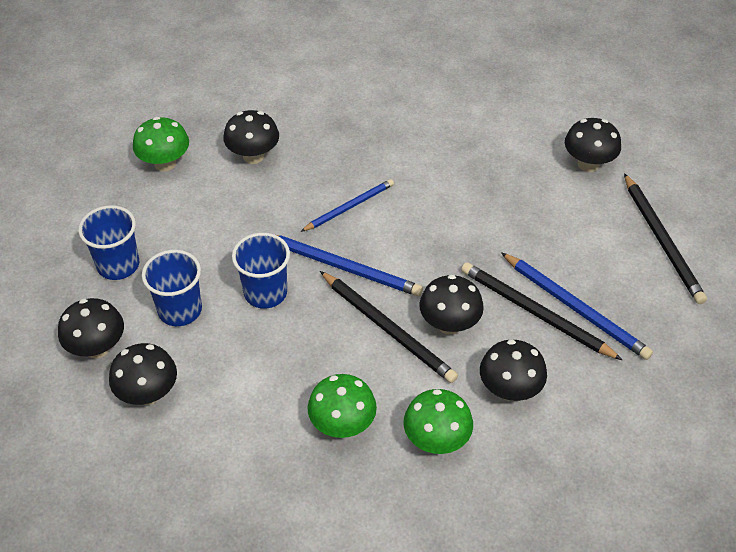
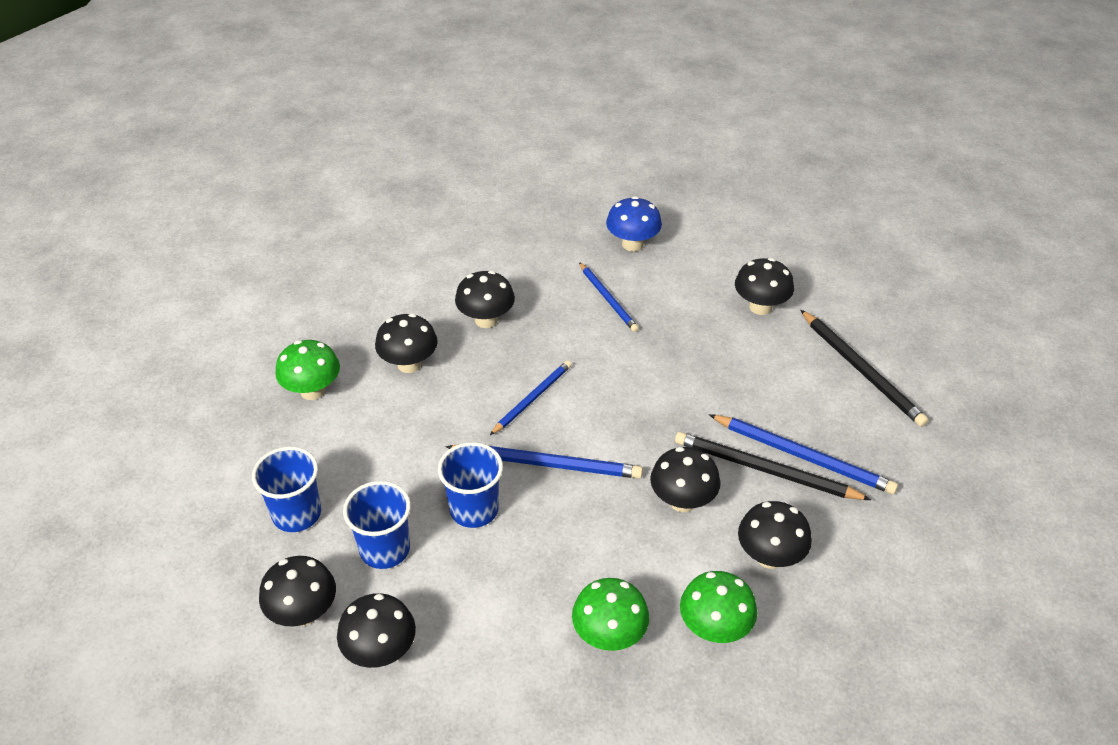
camera: 15 degrees left, 5 degrees down
black pencil [320,271,458,383] -> none
none -> black mushroom [455,271,515,328]
none -> blue pencil [579,262,639,332]
none -> blue mushroom [606,196,662,252]

